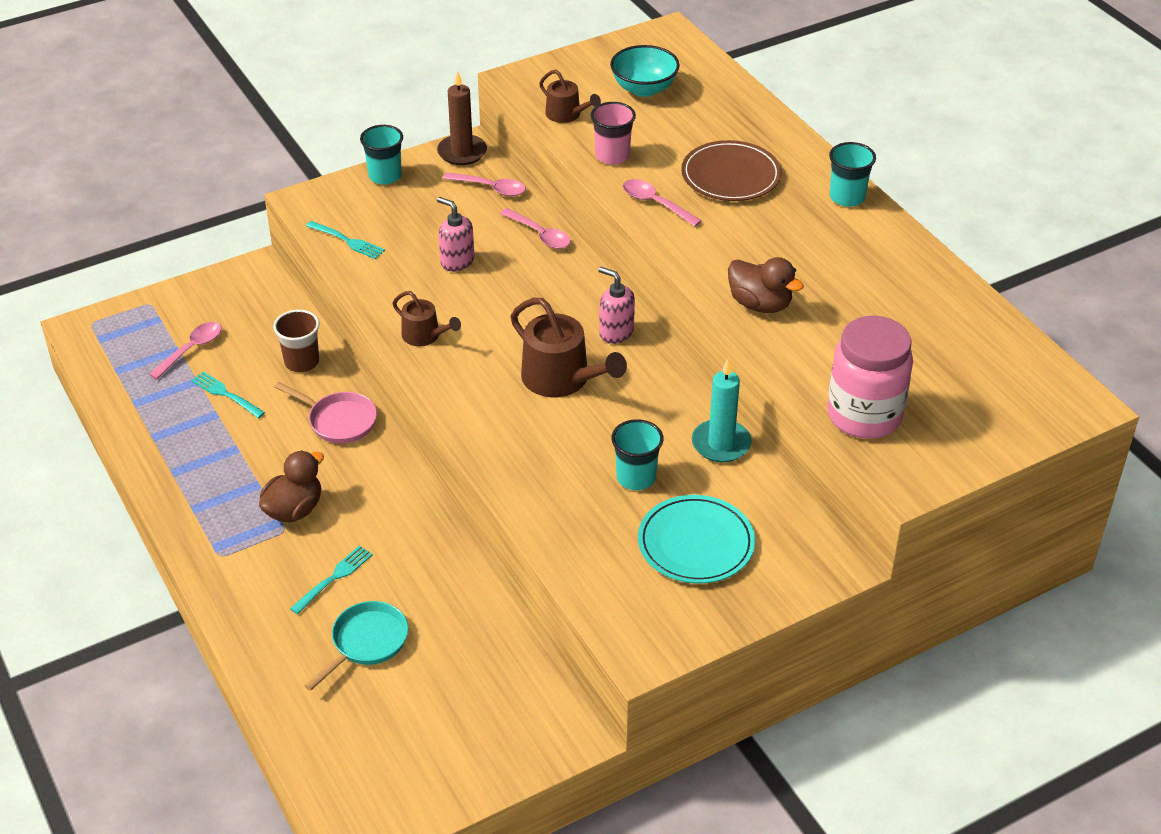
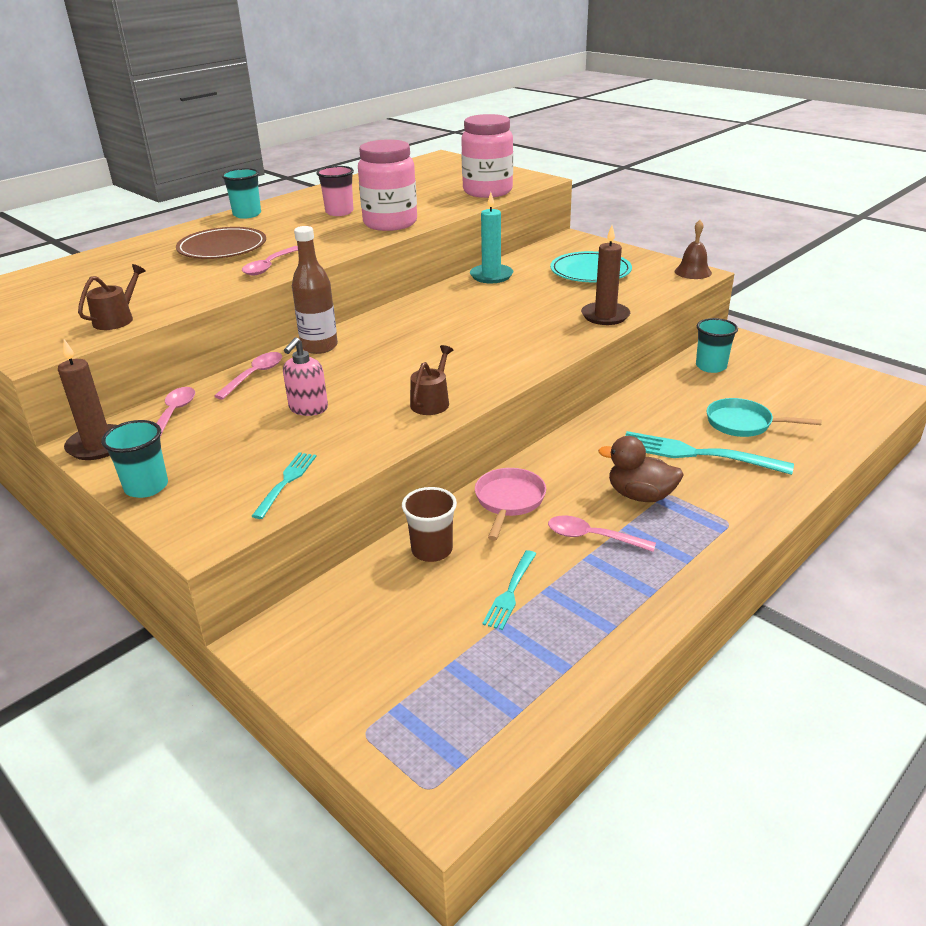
camera: 105 degrees left, 10 degrees down
pink spoon [149,322,222,379] -> pink spoon moved to [548,516,656,552]
turquoise fork [290,545,373,614] -> turquoise fork [625,431,794,475], size x1.77
brown watering can [510,298,627,397] -> none
pink cup [590,102,636,165] -> pink cup moved to [316,166,354,216]
pink soap dispenser [599,267,635,344] -> none
turquoise bowl [610,45,680,97] -> none
turquoise cup [611,419,664,490] -> turquoise cup moved to [696,318,738,373]
brown duck [728,257,804,313] -> pink jar [358,139,417,231]
none -> brown bottle [292,226,338,354]
none -> brown candle [581,225,630,325]
none -> brown bell [675,220,712,279]

